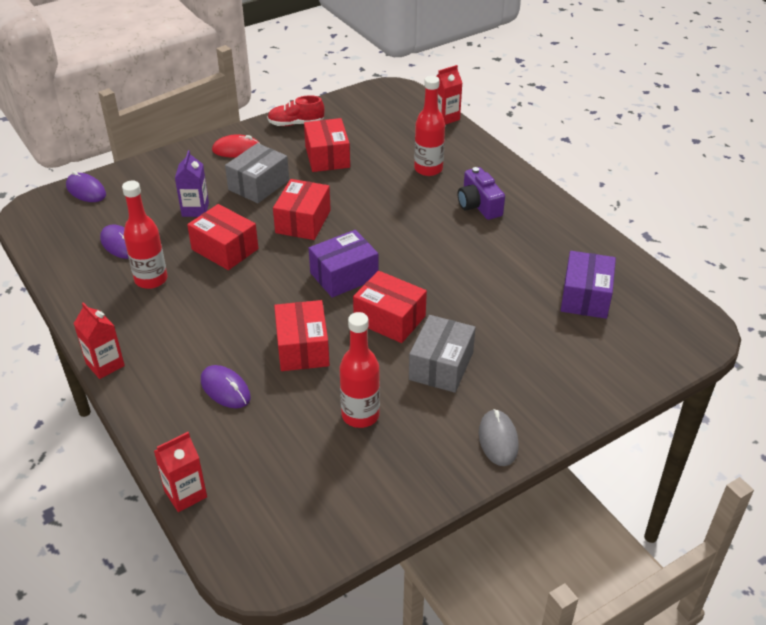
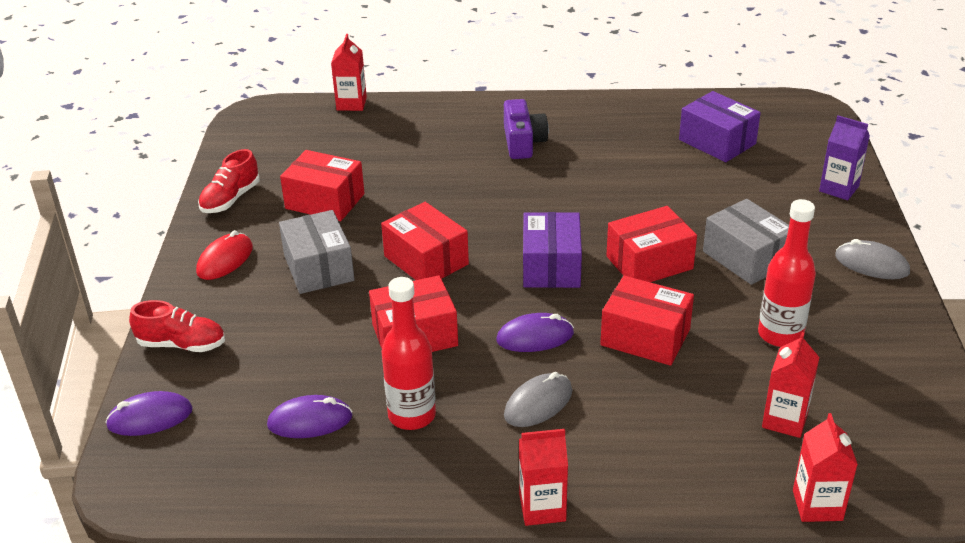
camera: 55 degrees left, 5 degrees down
purple carton [175,150,209,217] -> purple carton moved to [819,115,870,200]
purple mouse [201,365,251,408] -> purple mouse moved to [496,313,574,352]
red bottle [414,76,445,176] -> none
purple camera [458,167,505,220] -> purple camera turned 105 degrees counterclockwise [504,99,548,159]
none -> red shoe [129,300,225,352]
none -> grey mouse [504,372,572,427]
none -> red carton [762,332,820,438]

